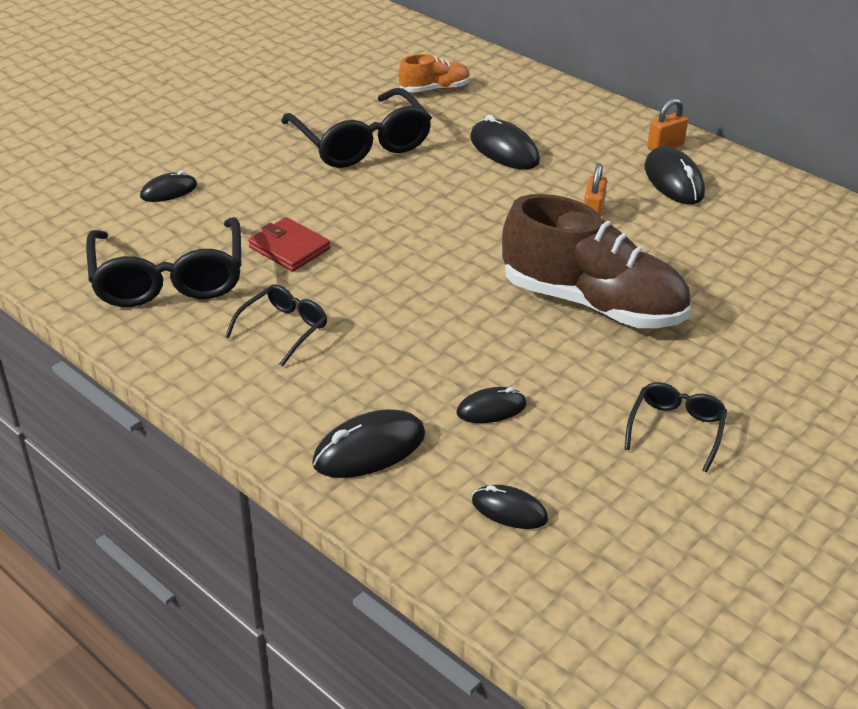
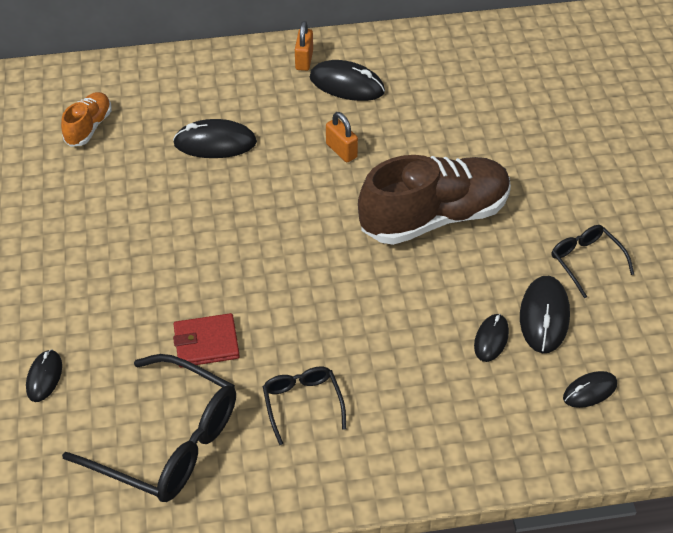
camera: 50 degrees left, 10 degrees up
black glasses [281,88,432,168] -> none
black mouse [312,409,425,478] -> black mouse moved to [520,276,570,353]

